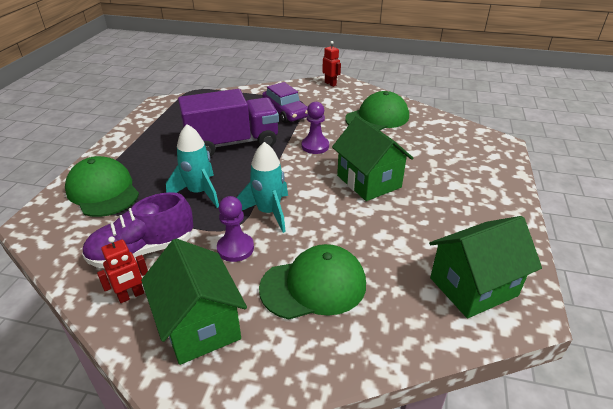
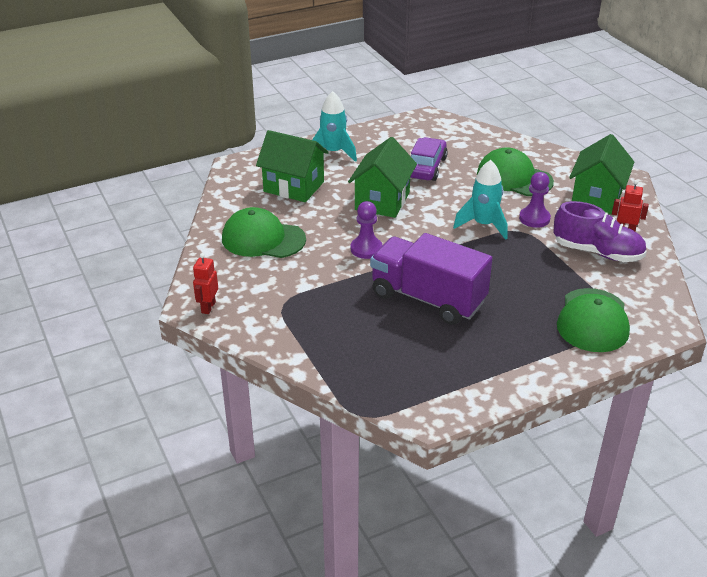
camera: 130 degrees left, 0 degrees up
turquoise rocket [166,124,219,208] -> turquoise rocket moved to [312,91,357,162]
purple car [262,82,308,123] -> purple car moved to [410,137,448,181]
green house [429,216,542,318] -> green house moved to [256,130,329,202]

